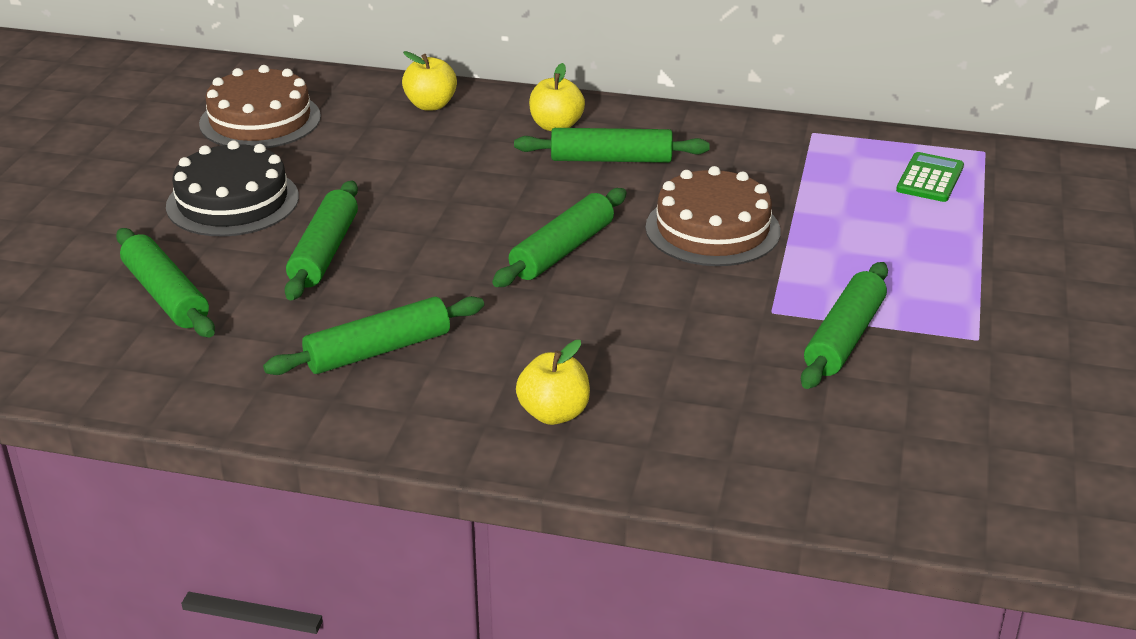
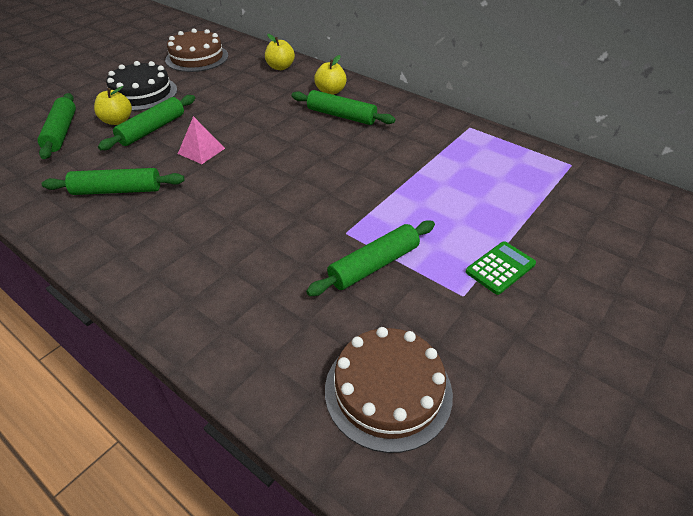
camera: 25 degrees right, 10 degrees up
green rolling pin [492,188,627,287] -> none
yellow apple [516,340,590,425] -> yellow apple moved to [94,86,132,125]
brown cake [645,166,781,266] -> brown cake moved to [325,327,453,453]
green calculator [896,152,964,202] -> green calculator moved to [466,241,536,295]
none -> pink pyramid [178,116,225,164]

